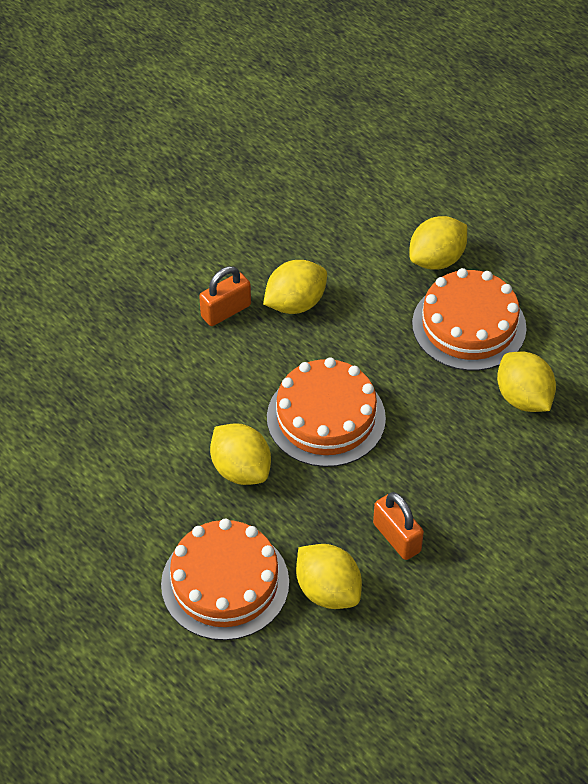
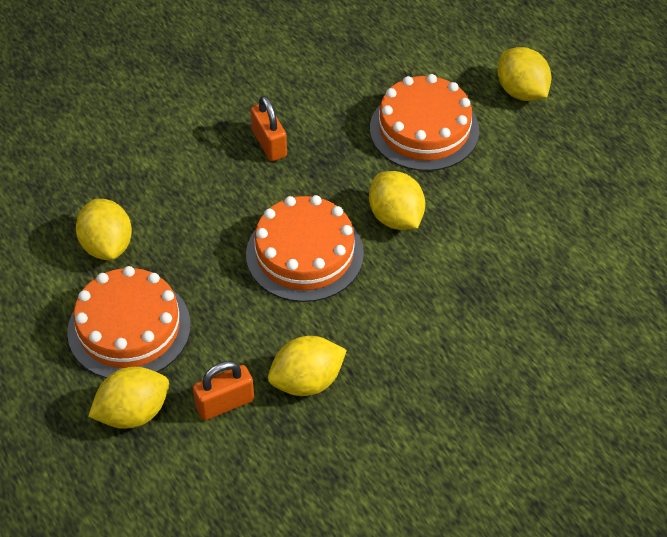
camera: 170 degrees left, 0 degrees up
orange padlock [199,266,251,326] -> orange padlock moved to [193,361,254,420]
yellow lemon [296,544,362,609] -> yellow lemon moved to [498,47,551,101]

